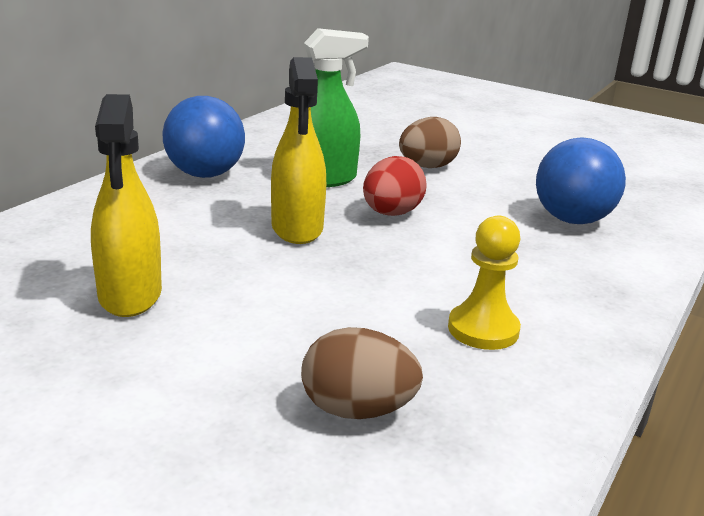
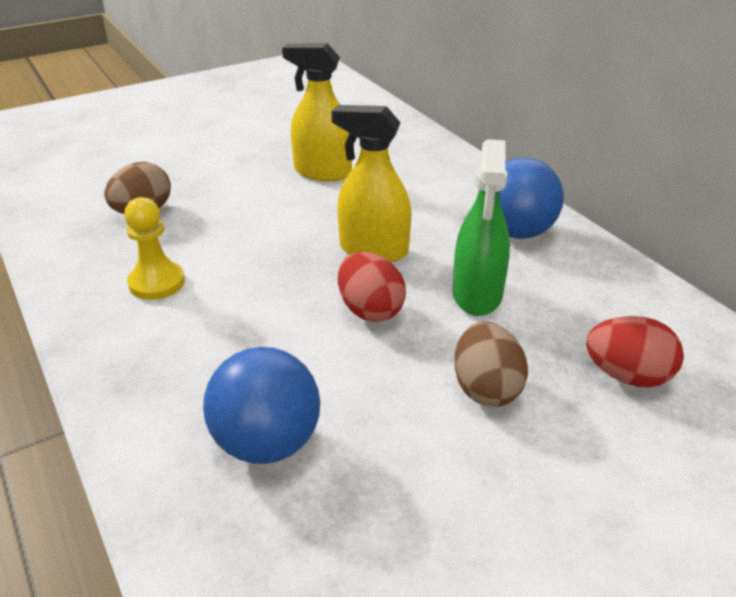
camera: 120 degrees right, 10 degrees up
none -> red egg [586,316,684,387]

